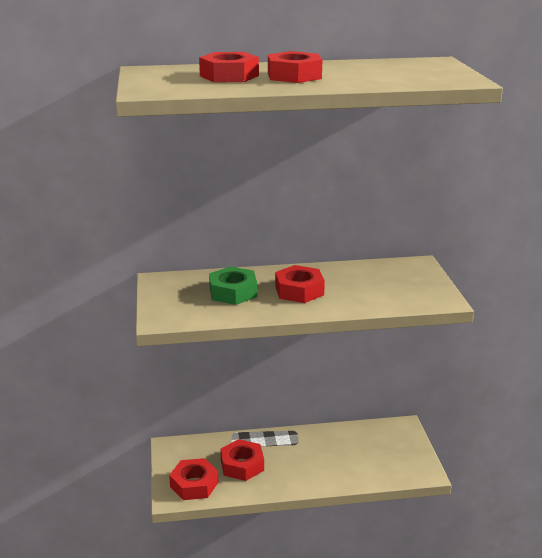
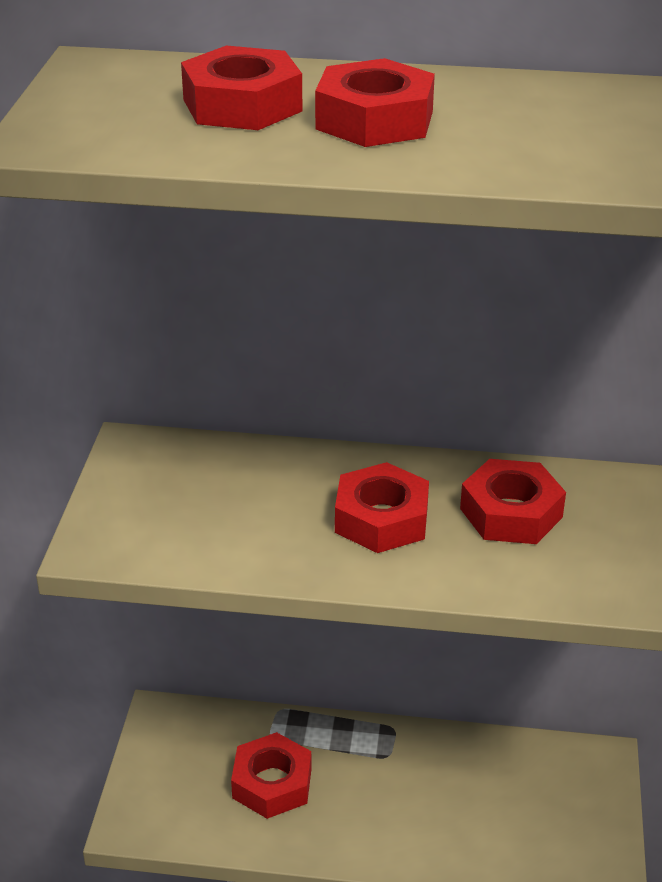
camera: 15 degrees right, 10 degrees up
red nut [169,458,218,500] -> red nut moved to [460,459,566,544]
green nut [209,266,257,305] -> none

